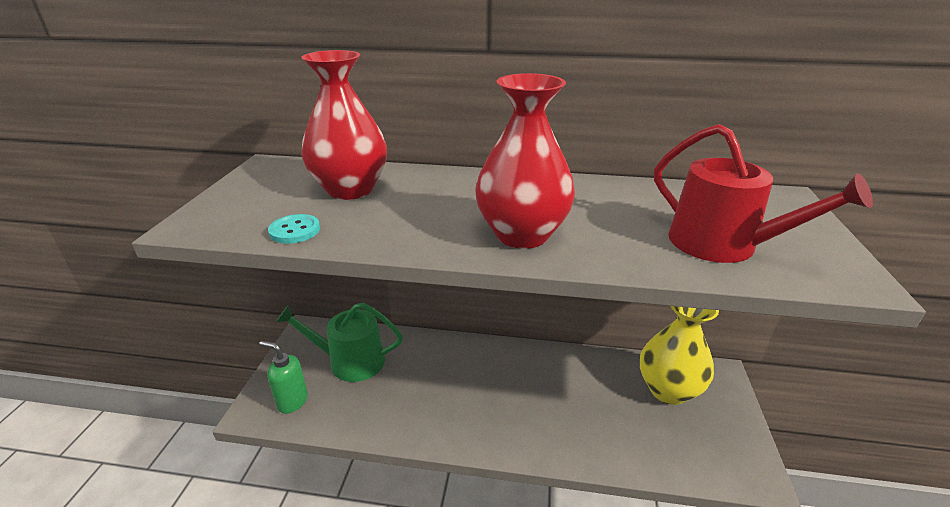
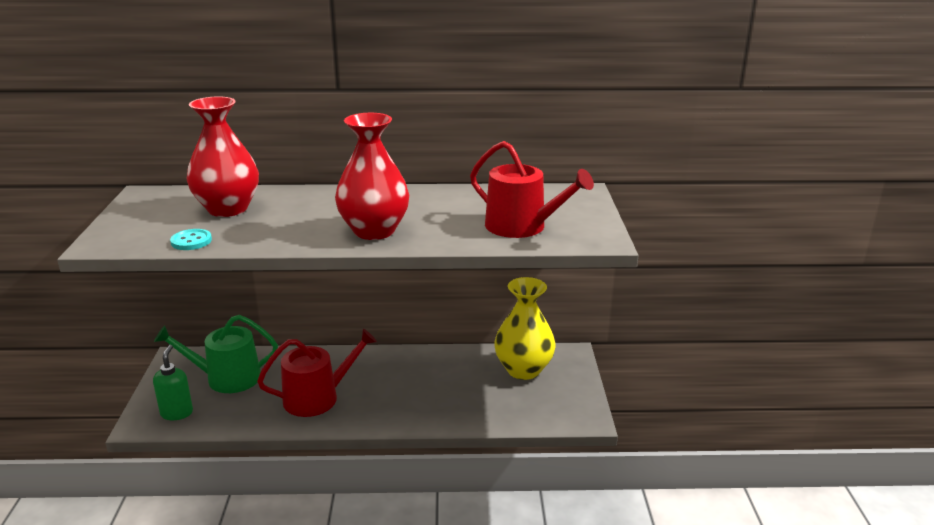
camera: 10 degrees left, 5 degrees down
green soap dispenser [259,341,308,414] -> green soap dispenser turned 75 degrees clockwise [153,345,193,420]
none -> red watering can [257,329,377,417]

